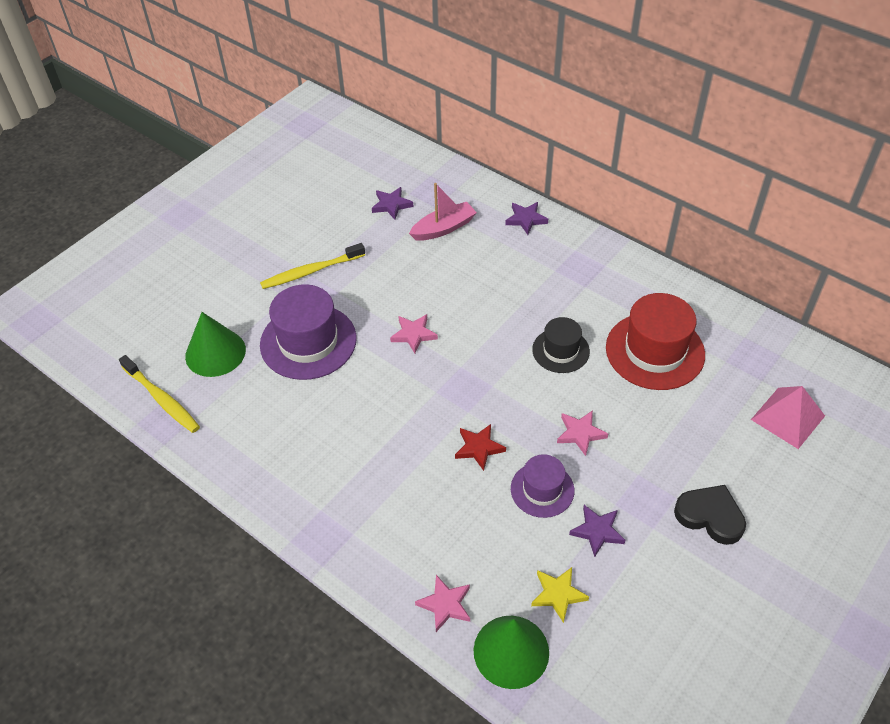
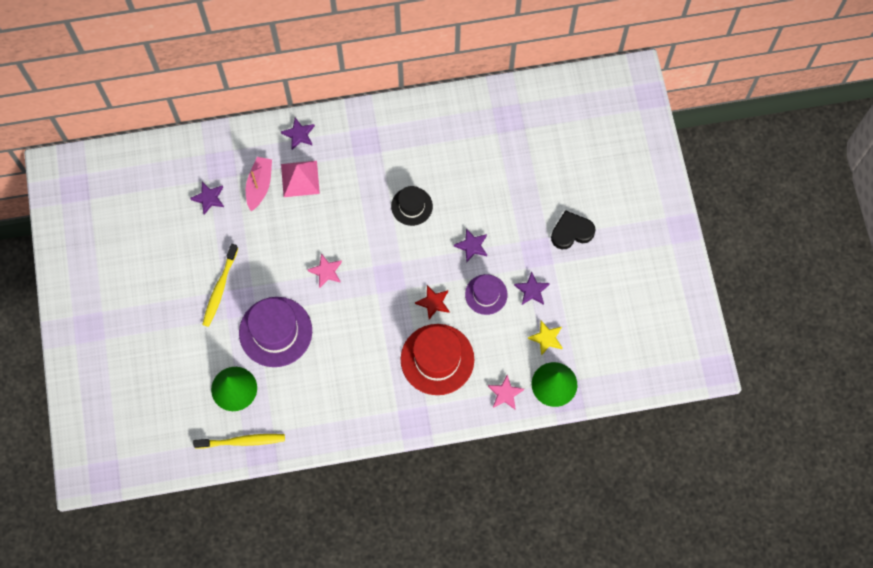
camera: 50 degrees left, 20 degrees up
pink star [557,410,608,456] -> purple star [454,228,487,262]
red hat [606,293,705,390] -> red hat moved to [401,324,474,395]
pink pyramid [751,386,825,449] -> pink pyramid moved to [281,161,320,197]

